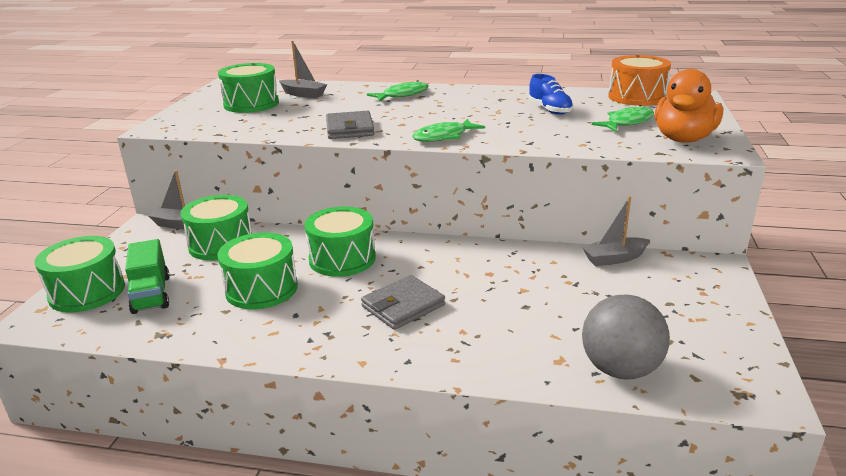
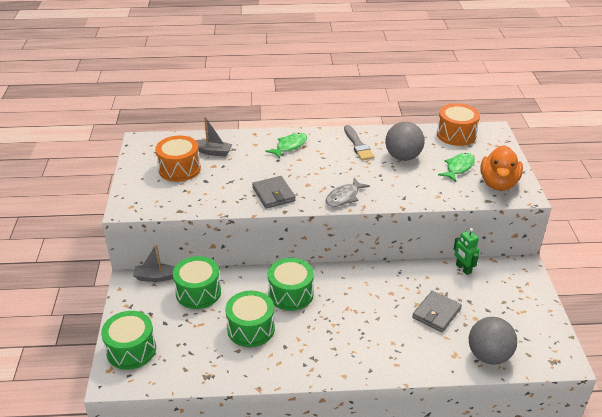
camera: 15 degrees left, 10 degrees up
green truck [125,239,170,314] -> none
green drum [218,63,279,113] -> orange drum [155,136,201,182]
grey wallet [361,275,445,330] -> grey wallet moved to [412,291,462,333]
green fish [412,119,485,142] -> grey fish [326,178,370,207]
blue shoe [529,74,573,115] -> grey ball [385,122,425,161]
grey boat [582,196,650,266] -> green robot [454,228,480,275]
none -> grey brush [344,125,374,160]

